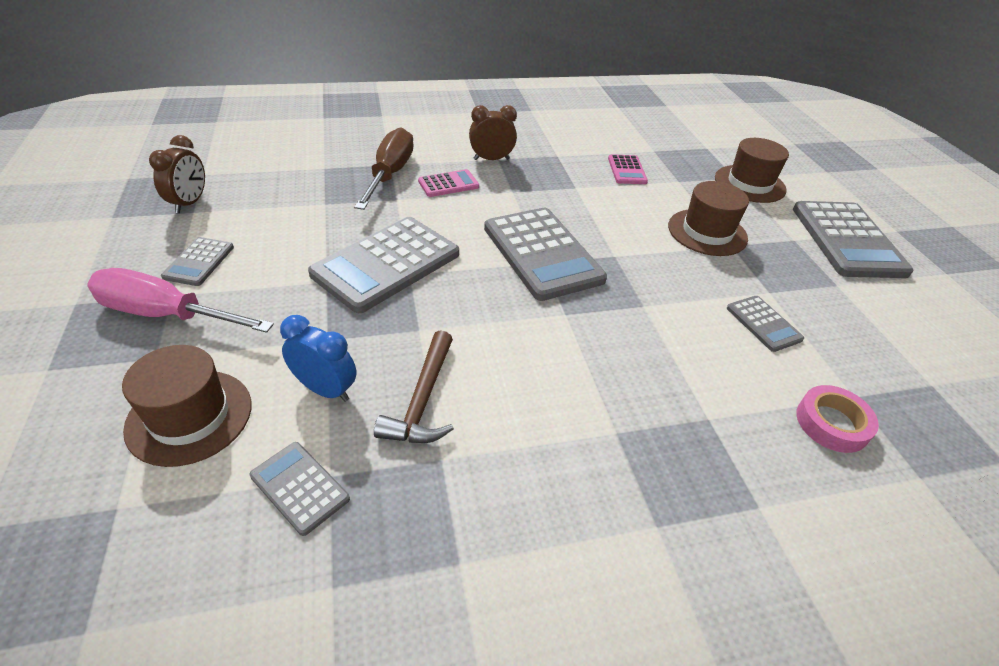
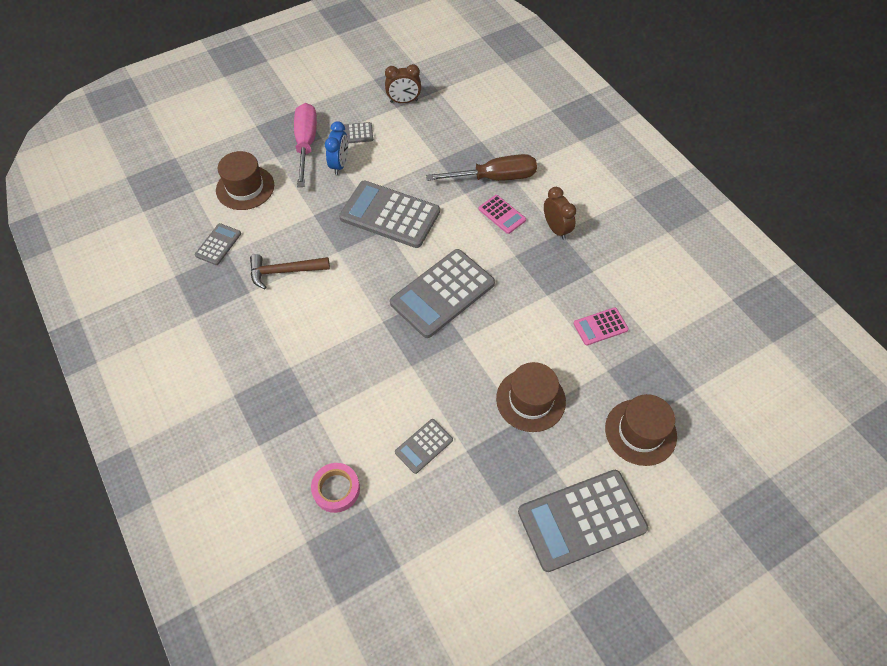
camera: 75 degrees right, 15 degrees up
blue clock [280,315,357,402] -> blue clock moved to [325,121,348,175]

